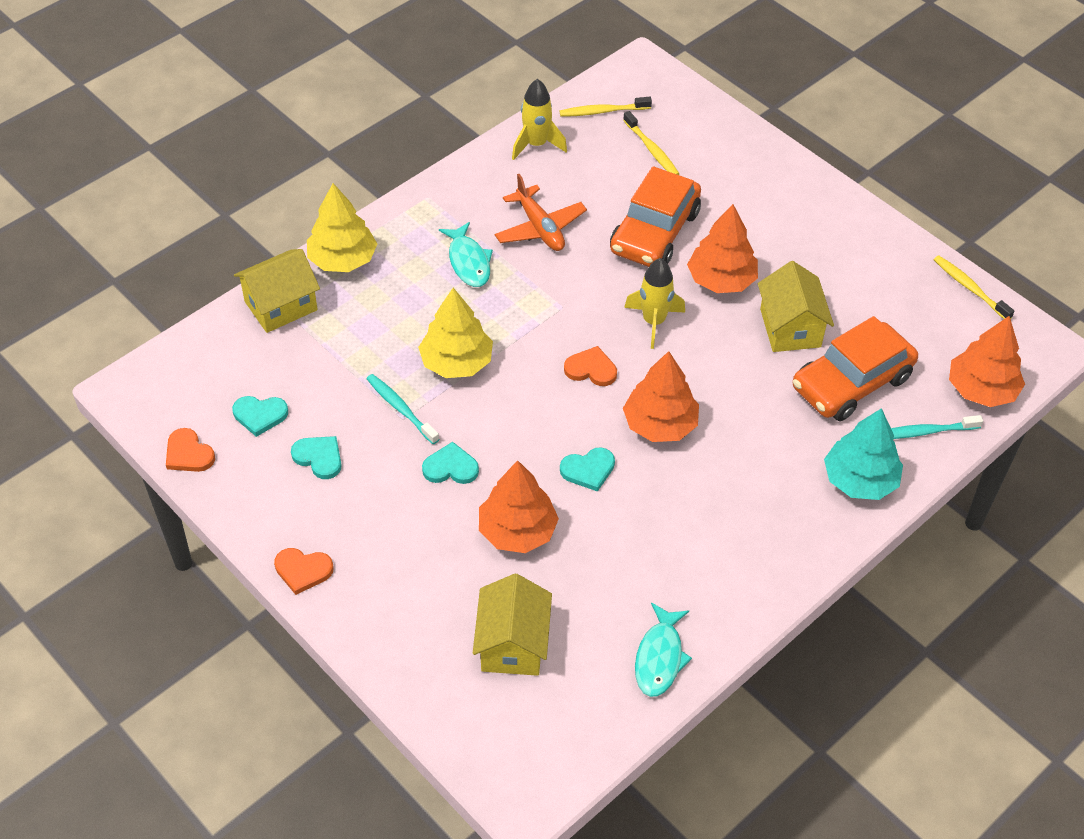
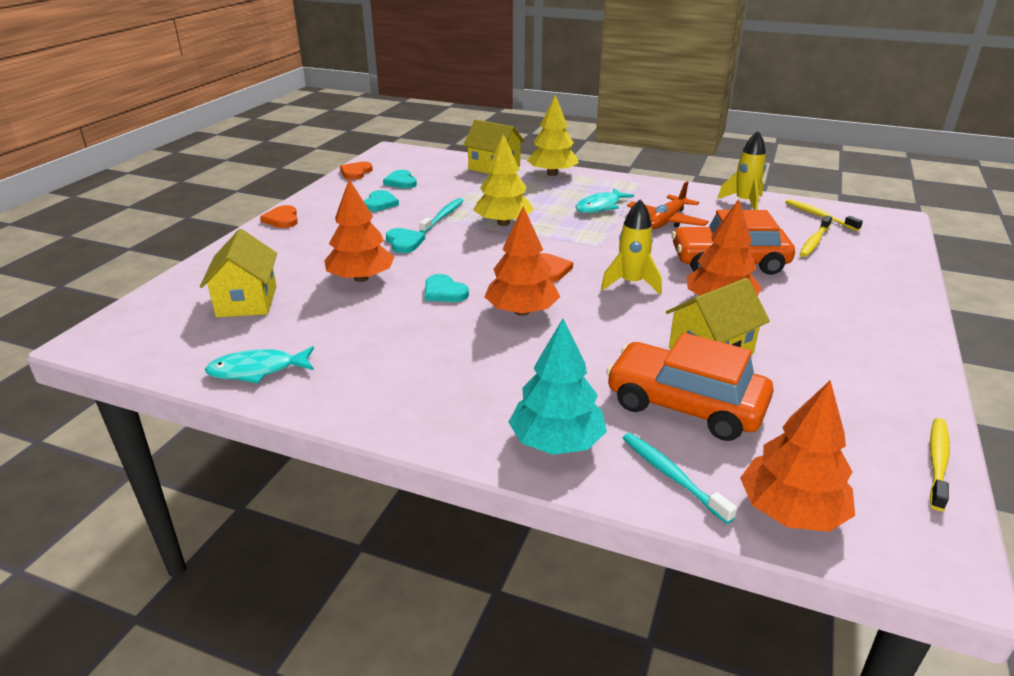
camera: 65 degrees right, 20 degrees down
yellow house [473,574,552,676] -> yellow house turned 75 degrees counterclockwise [200,229,277,317]

